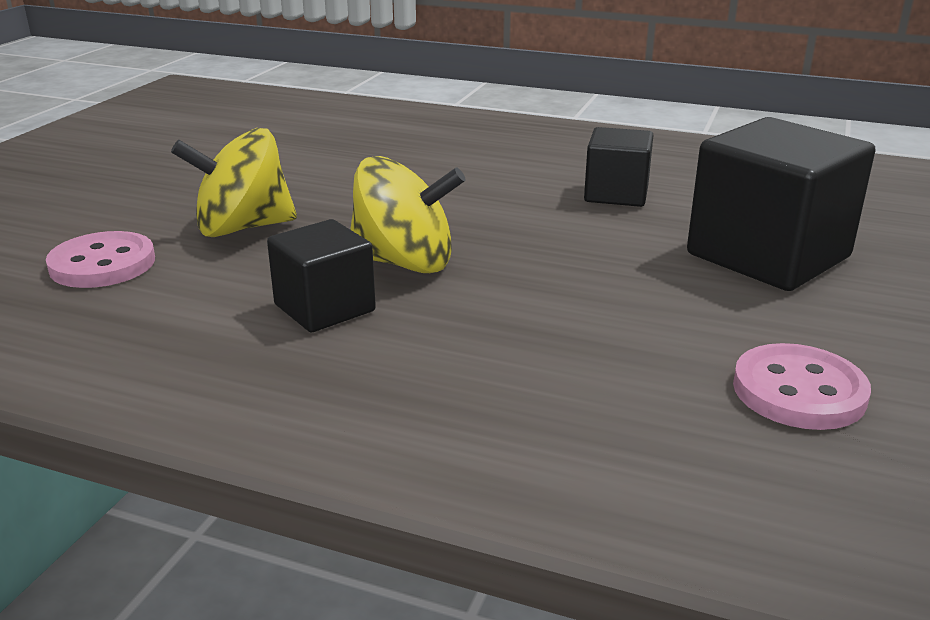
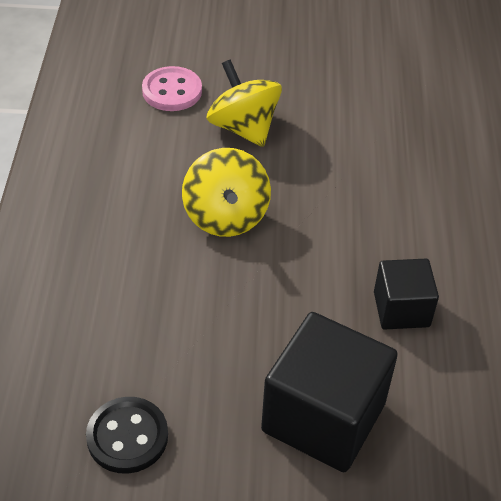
camera: 70 degrees right, 20 degrees up
black cube [267,219,376,332] -> none
pink button [733,343,871,430] -> black button [86,397,168,474]

